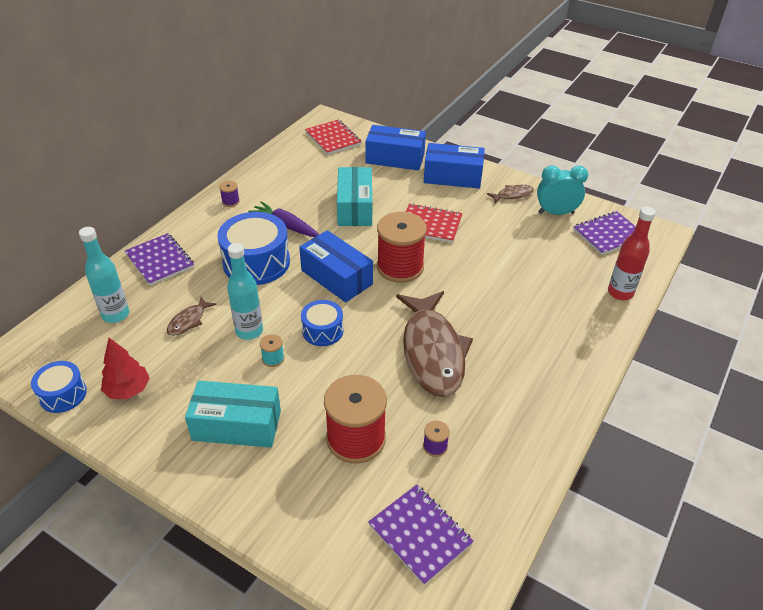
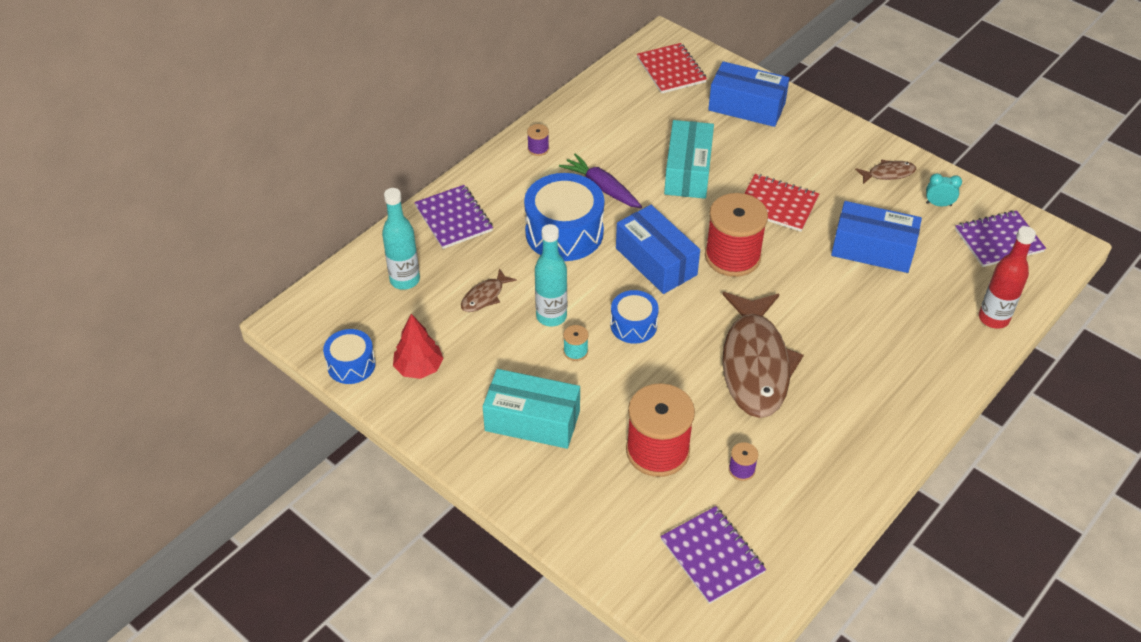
camera: 10 degrees right, 5 degrees up
blue box [424,143,485,189] -> blue box moved to [831,201,922,273]
turquoise clock [537,165,588,215] -> turquoise clock [926,173,962,206], size x0.56

